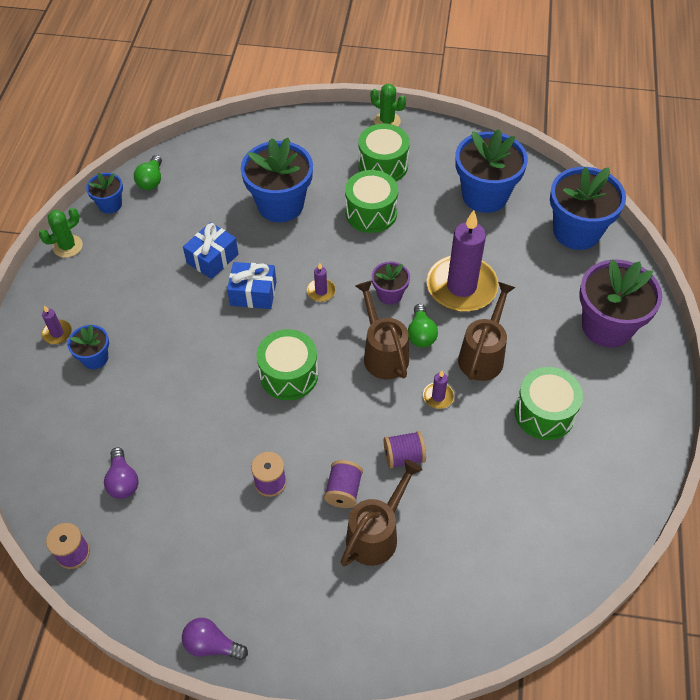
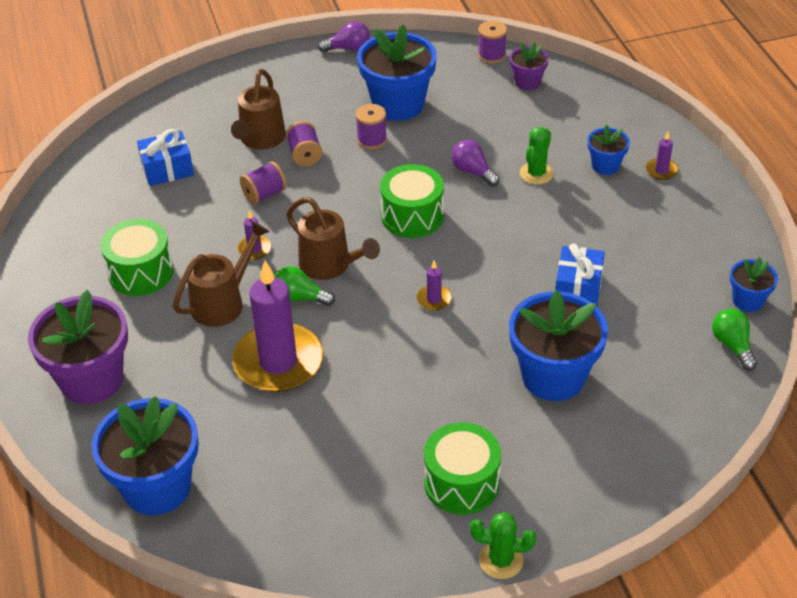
camera: 155 degrees right, 10 degrees down
green cactus [39,208,83,258] -> green cactus moved to [520,127,554,185]
purple light bulb [104,447,139,499] -> purple light bulb moved to [451,140,500,186]
blue gift [227,262,276,309] -> blue gift moved to [137,129,194,186]
green drum [345,170,398,233] -> none
purple flower pot [372,261,410,305] -> purple flower pot moved to [510,42,549,90]
green light bulb [408,304,438,348] -> green light bulb turned 45 degrees counterclockwise [274,266,335,306]
blue flower pot [455,129,528,213] -> blue flower pot moved to [357,24,437,121]
brown watering can [458,282,516,381] -> brown watering can turned 135 degrees counterclockwise [173,221,270,327]

